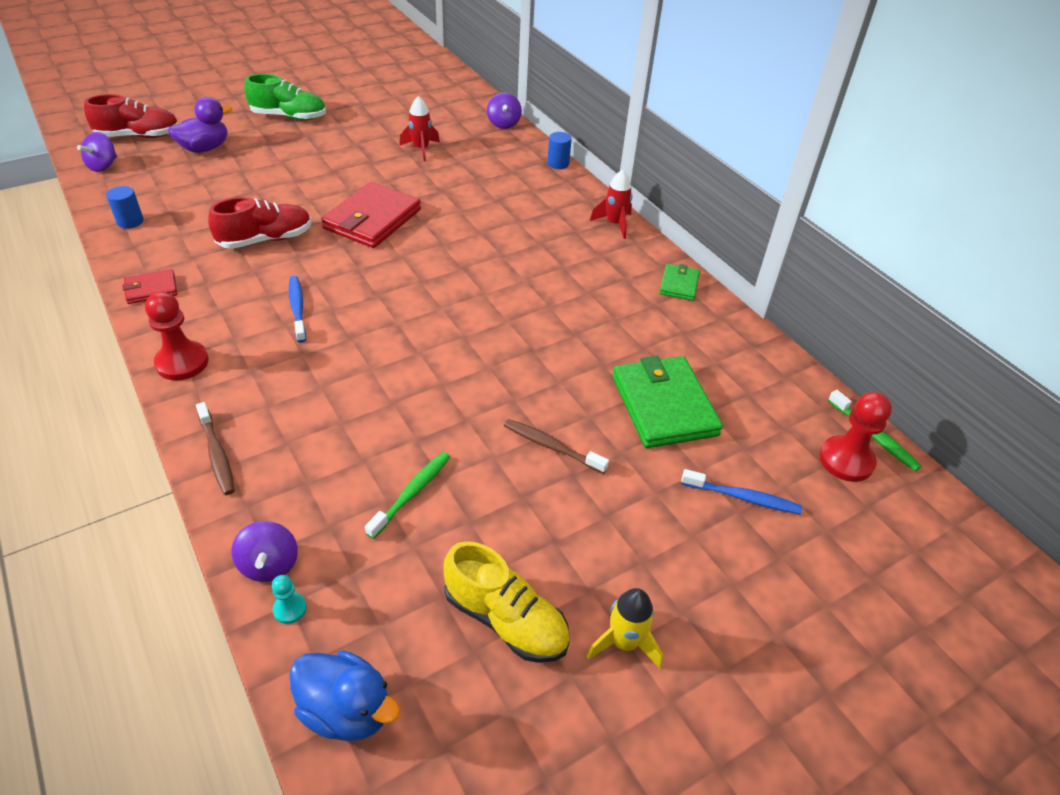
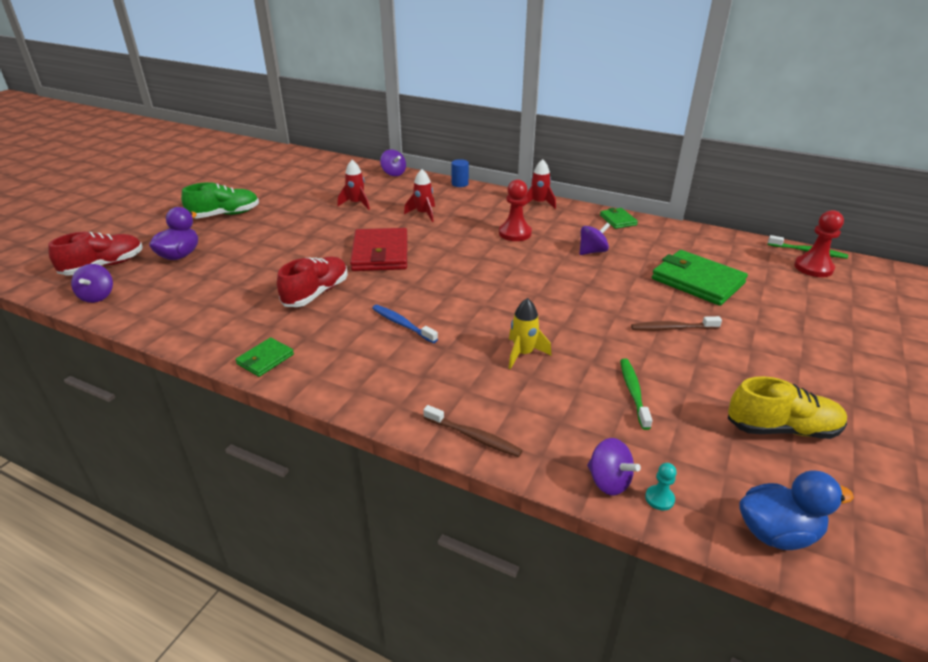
camera: 30 degrees left, 10 degrees down
blue cylinder [106,186,144,229] -> none
red wallet [123,269,177,304] -> green wallet [235,337,294,377]
red pawn [145,292,209,380] -> red pawn moved to [499,179,532,241]
yellow rocket [587,588,663,668] -> yellow rocket moved to [509,298,552,369]
blue toothbrush [681,469,802,514] -> none
none -> red rocket [404,169,435,222]
none -> purple spinning top [579,223,610,255]

